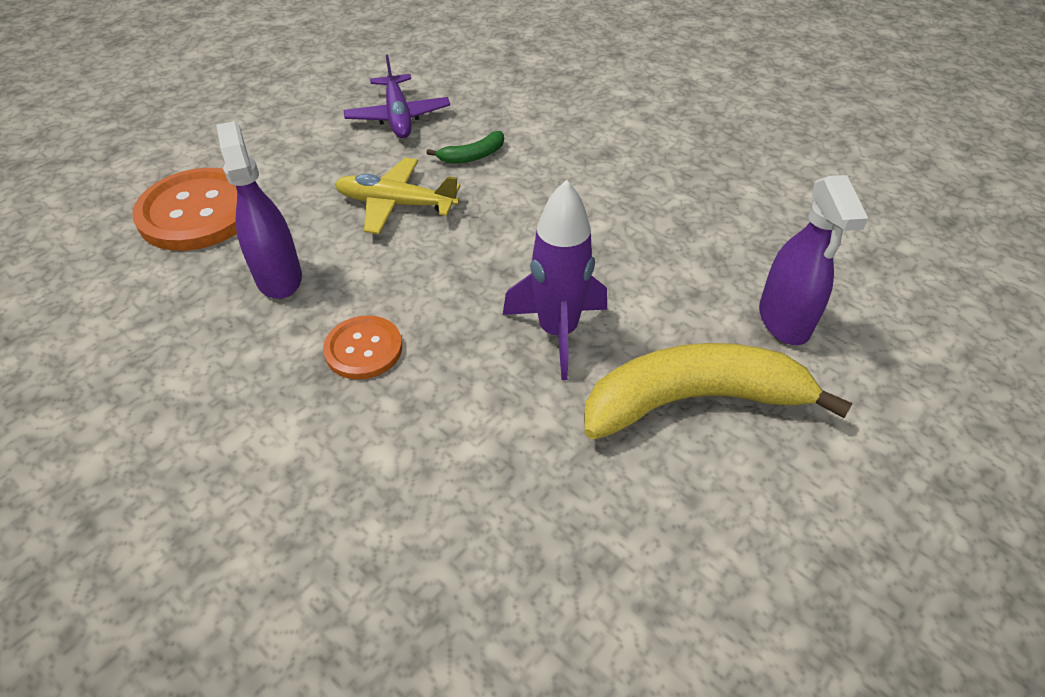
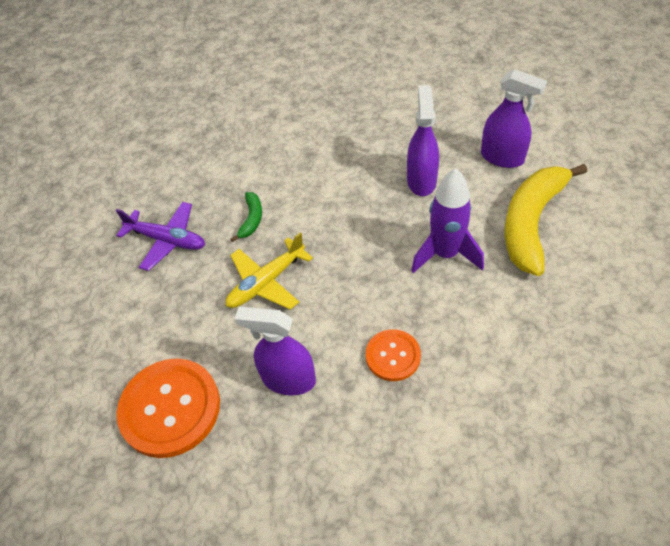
camera: 50 degrees left, 5 degrees up
none -> purple spray bottle [407,85,439,196]

